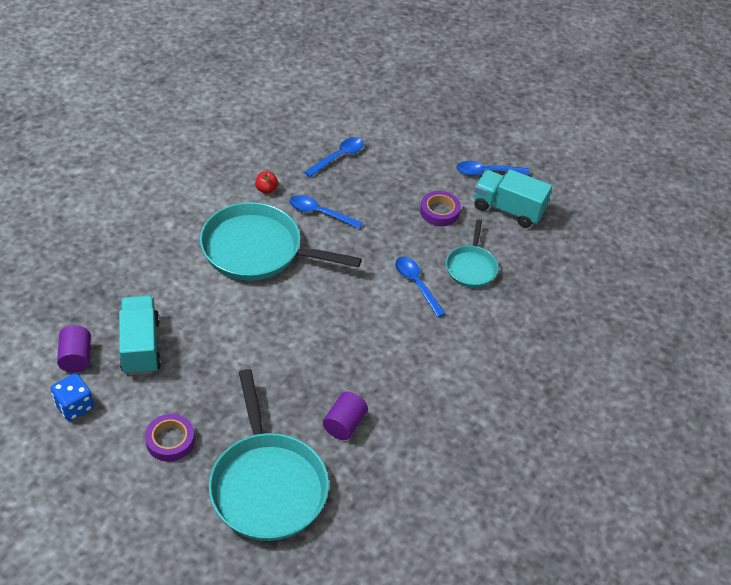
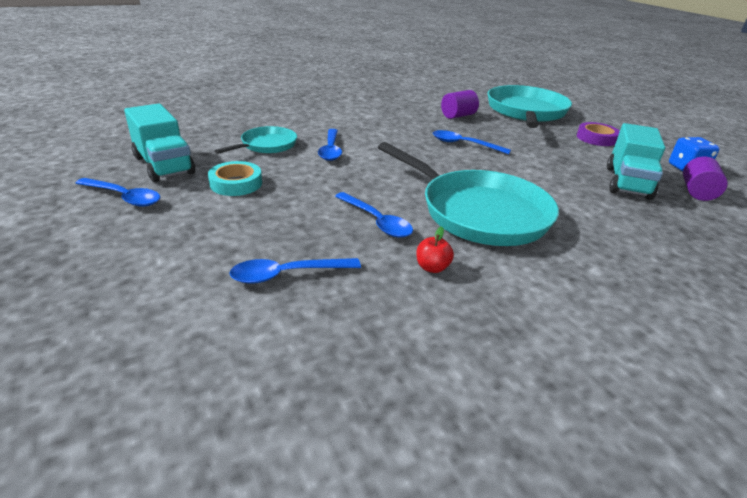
camera: 150 degrees left, 15 degrees down
purple tape [420,191,461,226] -> turquoise tape [208,161,262,196]
none -> blue spoon [433,130,511,154]

